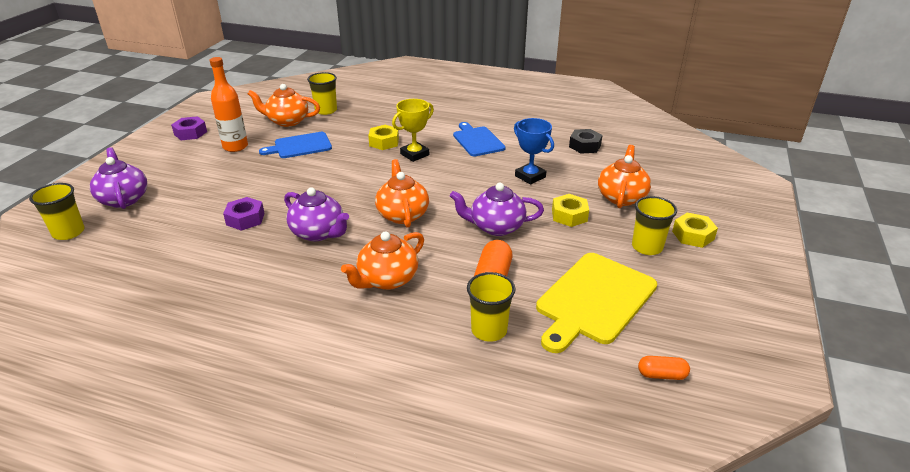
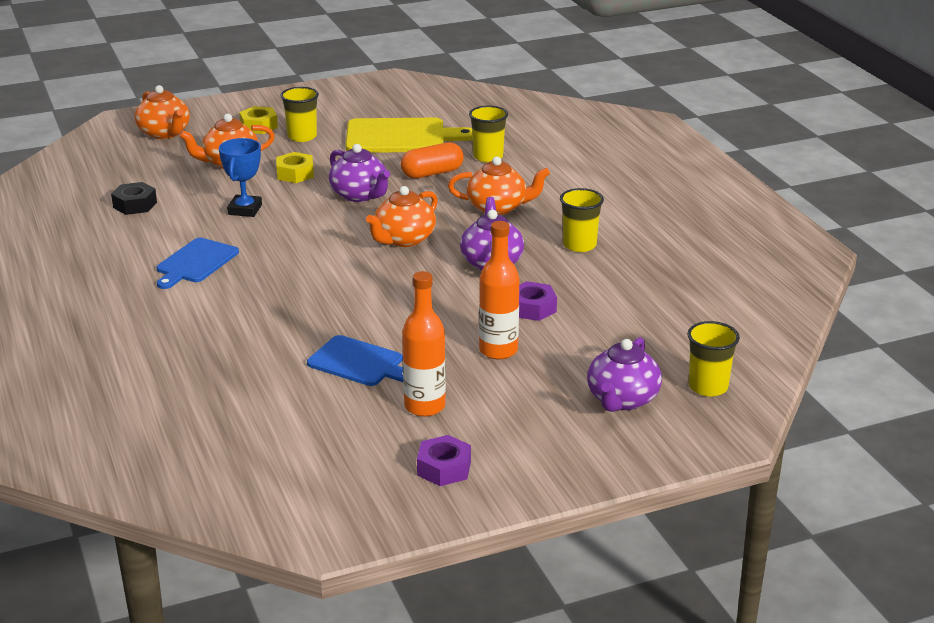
camera: 130 degrees left, 5 degrees down
orange teapot [248,84,320,127] -> orange teapot moved to [135,85,190,139]
yellow cup [307,72,337,115] -> yellow cup moved to [560,188,604,252]
yellow nut [368,125,399,150] -> none
yellow trophy [392,99,434,162] -> none
orange capsule [638,356,690,380] -> none
none -> orange bottle [479,221,519,360]

